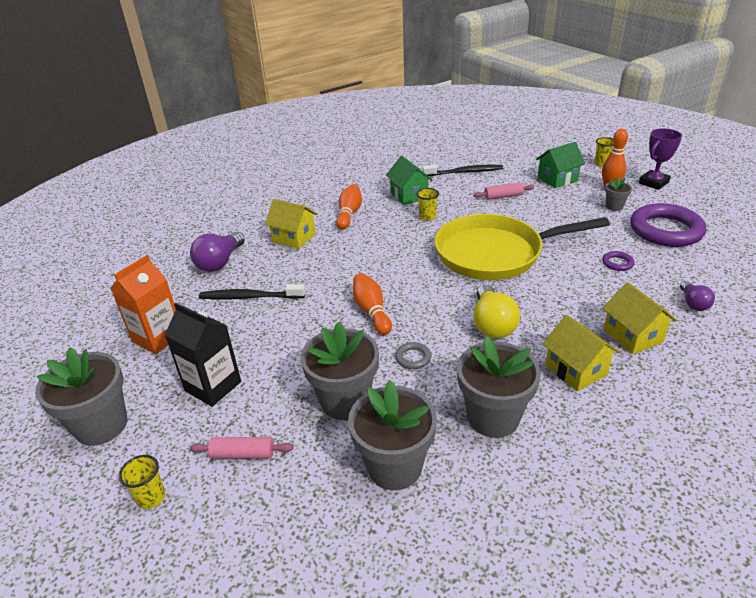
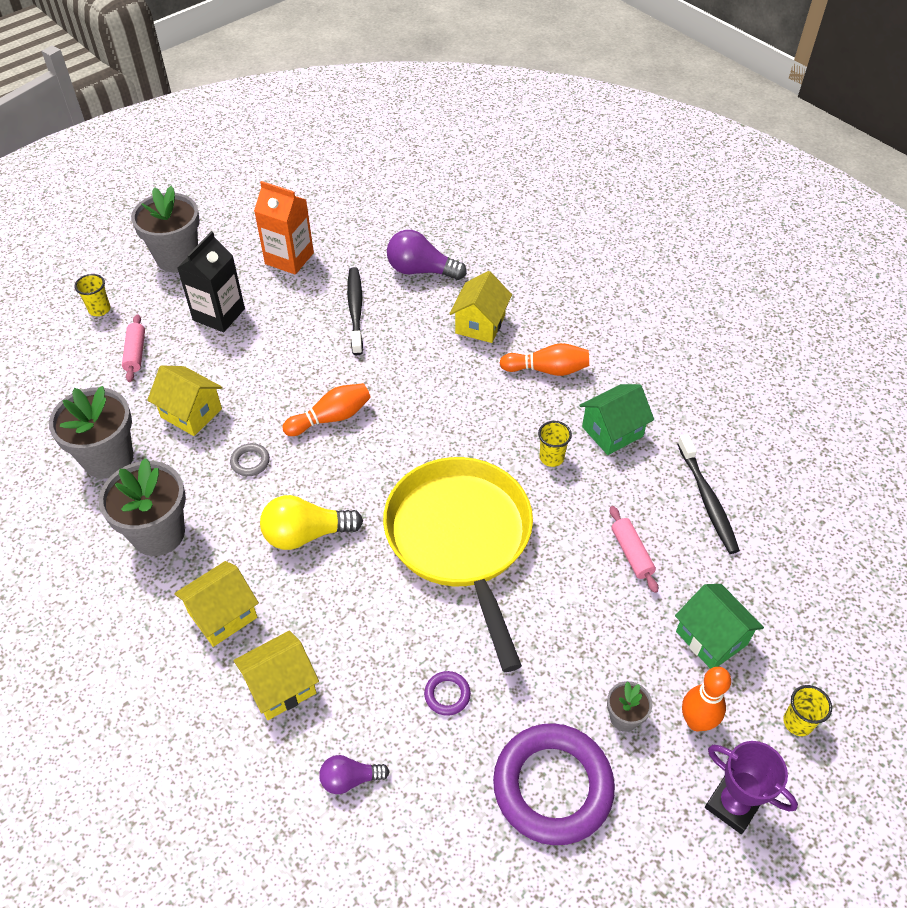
camera: 80 degrees right, 15 degrees up
grey flower pot [301,322,379,420] -> yellow house [147,365,223,436]

